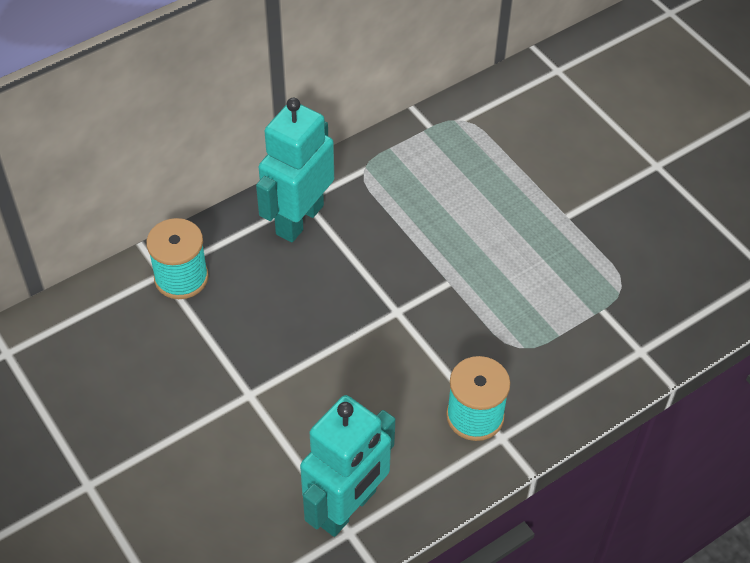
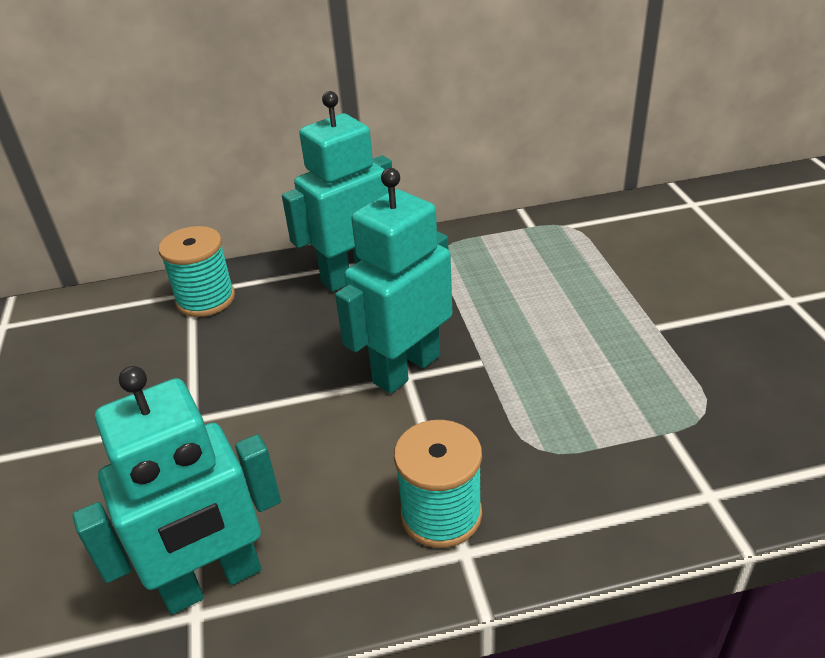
camera: 25 degrees right, 15 degrees down
none -> turquoise robot [335,168,452,394]

